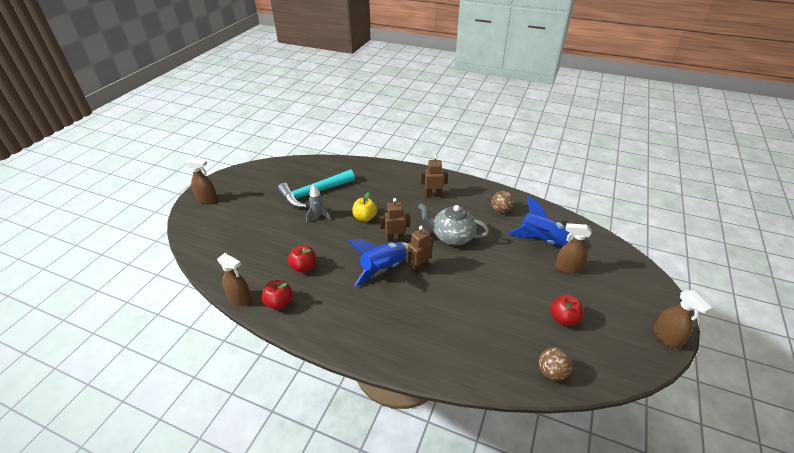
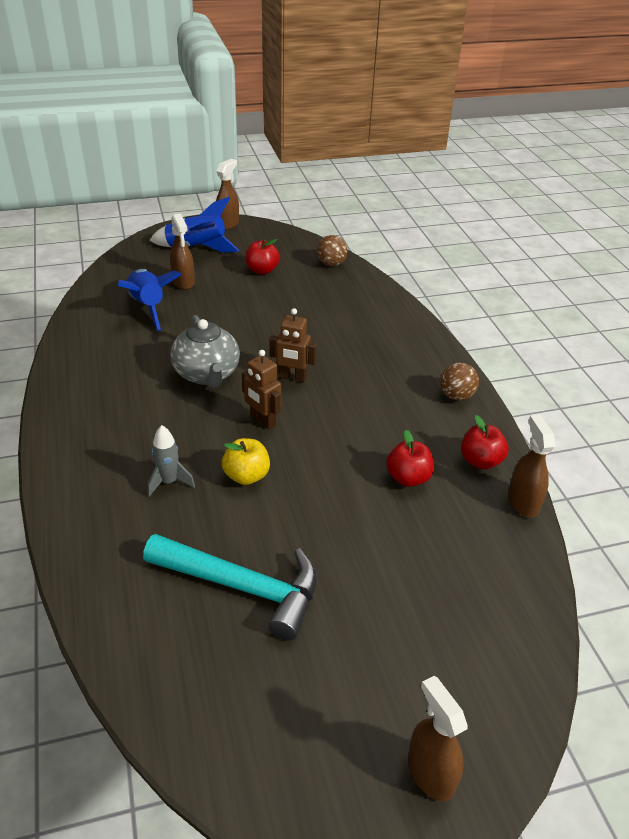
camera: 130 degrees left, 0 degrees up
grey rocket [306,185,331,222] -> grey rocket moved to [147,425,195,497]
blue rocket [348,239,408,286] -> blue rocket moved to [149,197,239,253]
brown robot [421,155,448,197] -> none
brown ball [491,191,514,213] -> brown ball moved to [440,362,479,401]

